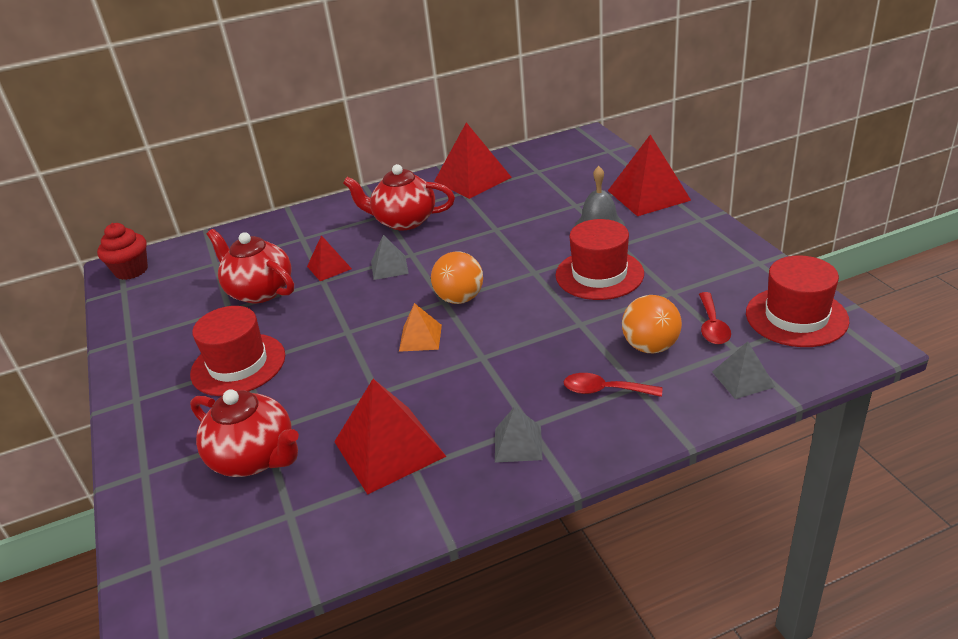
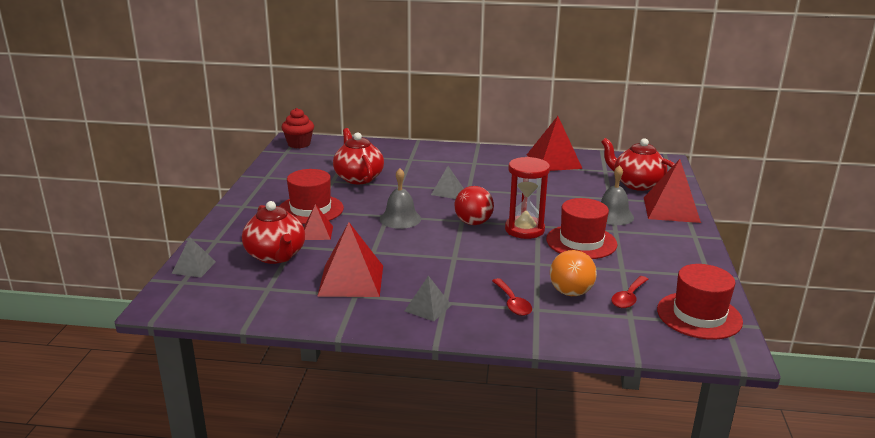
camera: 25 degrees right, 10 degrees down
red pyramid [307,235,352,281] -> red pyramid moved to [304,204,333,240]
red teapot [343,164,455,231] -> red teapot moved to [601,138,675,191]
orange pyramid [399,303,442,352] -> none
orange ball [431,251,483,304] -> red ball [455,186,494,225]
red spoon [564,373,662,397] -> red spoon turned 150 degrees counterclockwise [492,278,532,316]
grey pyramid [712,341,775,399] -> grey pyramid moved to [172,237,216,277]
none -> grey bell [380,168,421,229]
none -> red hourglass [505,157,550,239]

